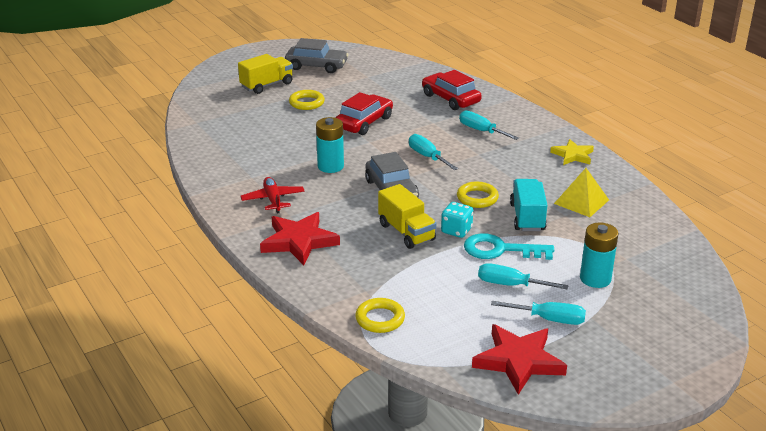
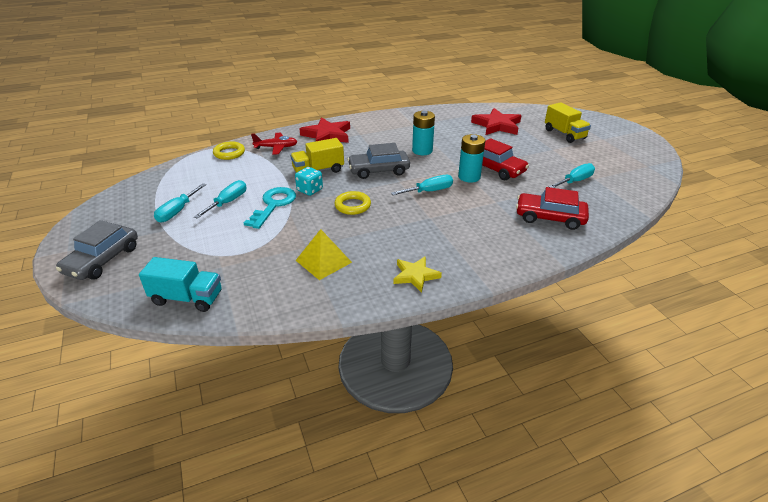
camera: 100 degrees right, 5 degrees up
red plane [240,177,305,214] -> red plane moved to [251,133,298,155]
grey car [285,38,349,73] -> grey car moved to [56,220,138,280]
yellow ring [289,90,325,110] -> none
red car [422,70,482,110] -> red car turned 135 degrees counterclockwise [516,187,589,230]
turquoise screwdriver [459,110,519,140] -> turquoise screwdriver moved to [549,163,595,188]
red star [472,324,567,395] -> red star moved to [471,108,521,135]
turquoise truck [510,179,547,231] -> turquoise truck moved to [139,257,222,312]
turquoise battery [580,223,619,288] -> turquoise battery moved to [458,134,485,183]

